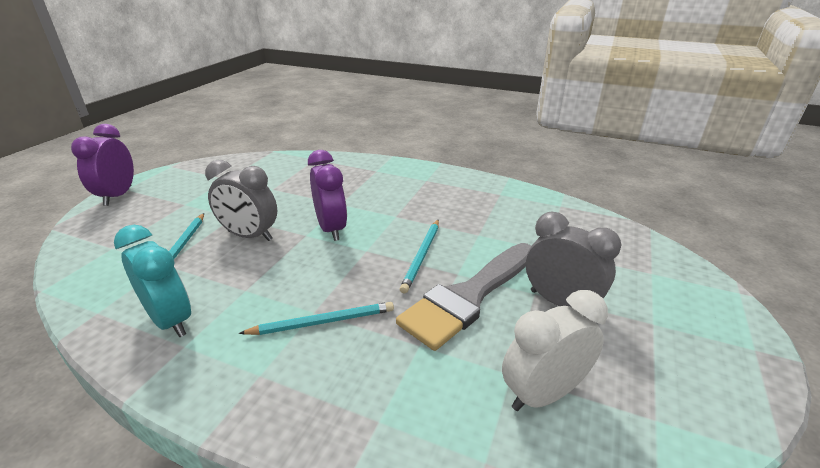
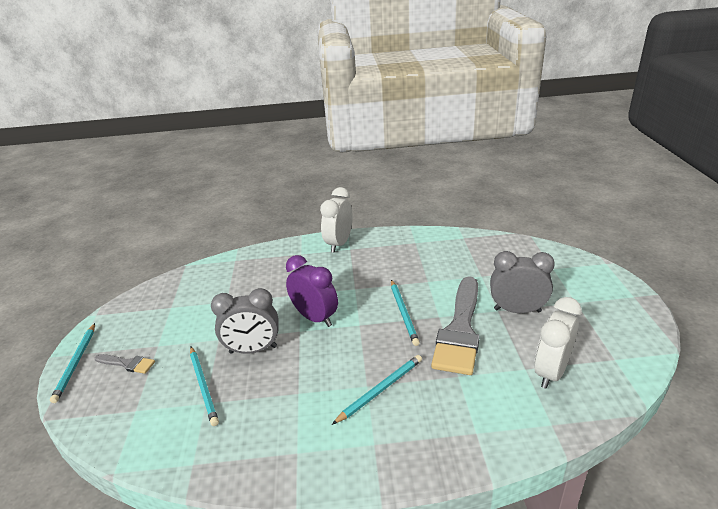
camera: 25 degrees left, 0 degrees up
purple clock [71,124,134,206] -> turquoise pencil [50,323,95,403]
turquoise clock [114,225,191,337] -> none
none -> grey brush [94,354,155,374]
none -> white clock [320,187,353,253]

